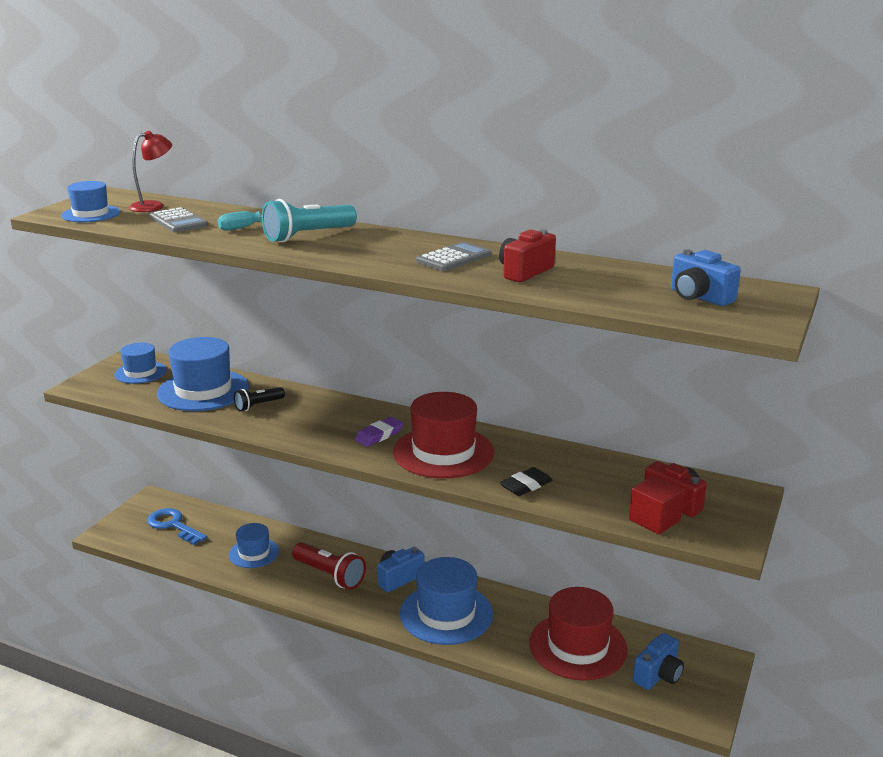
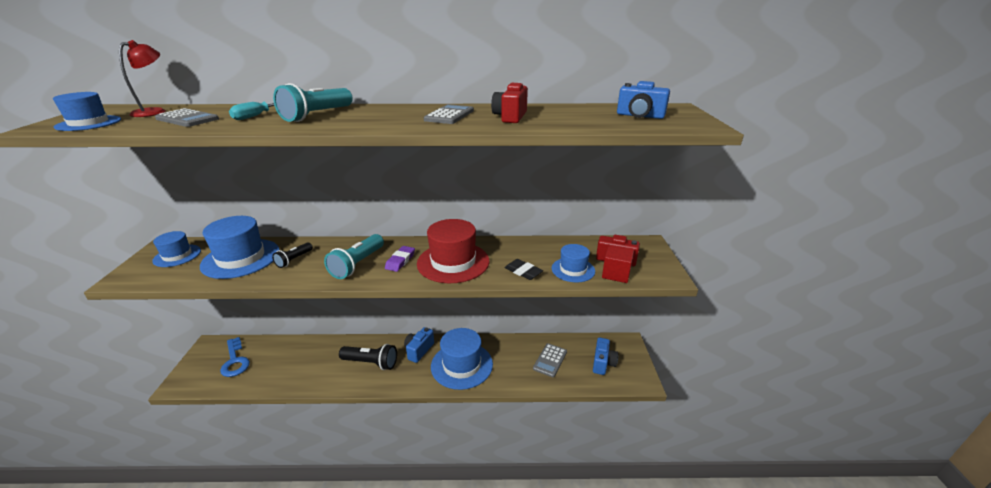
camera: 25 degrees left, 5 degrees up
blue key [147,508,207,545] -> blue key turned 135 degrees counterclockwise [220,337,250,377]
blue hat [229,523,279,568] -> blue hat moved to [552,244,595,283]
red flashlight [292,542,366,590] -> black flashlight [339,344,397,370]
black eraser [500,467,553,496] -> black eraser turned 75 degrees counterclockwise [505,259,543,280]
red hat [529,587,628,680] -> grey calculator [533,343,567,377]
none -> turquoise flashlight [324,234,384,279]

